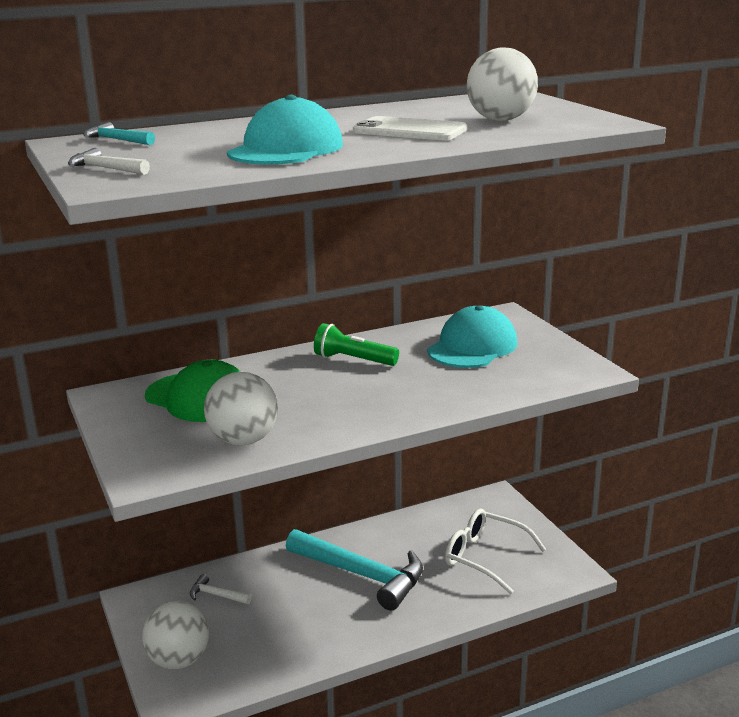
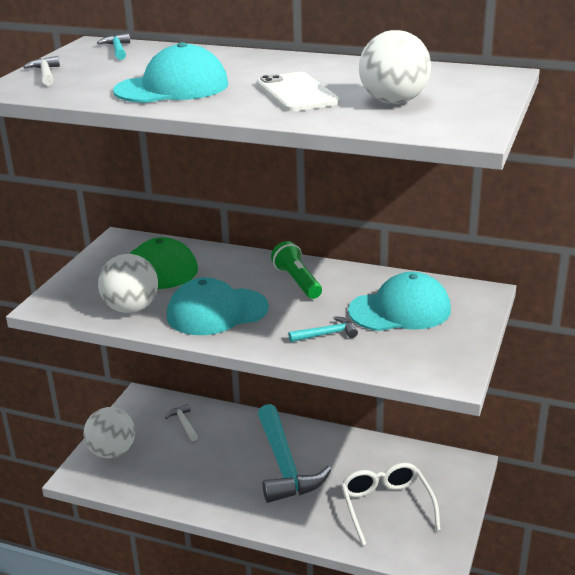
camera: 45 degrees right, 5 degrees up
none -> turquoise cap [167,277,269,335]
none -> turquoise hammer [288,316,358,342]

